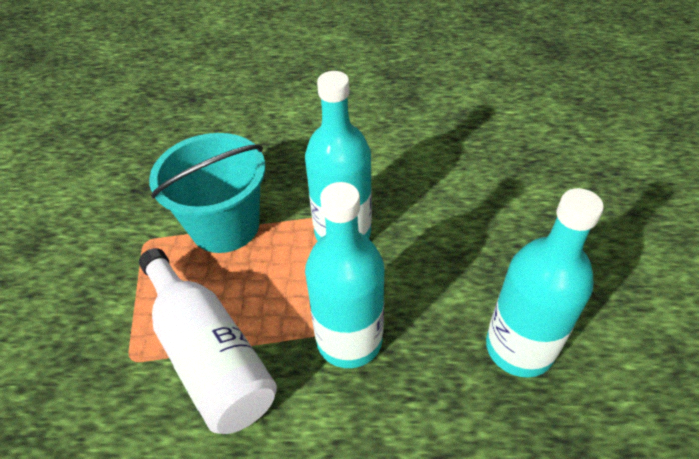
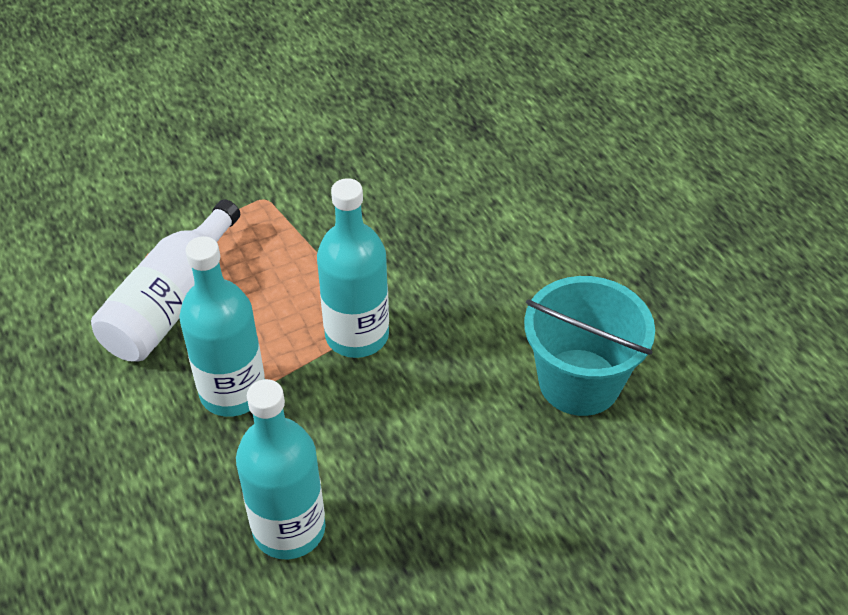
camera: 60 degrees right, 0 degrees up
turquoise bucket [149,133,265,253] -> turquoise bucket moved to [524,276,655,416]

